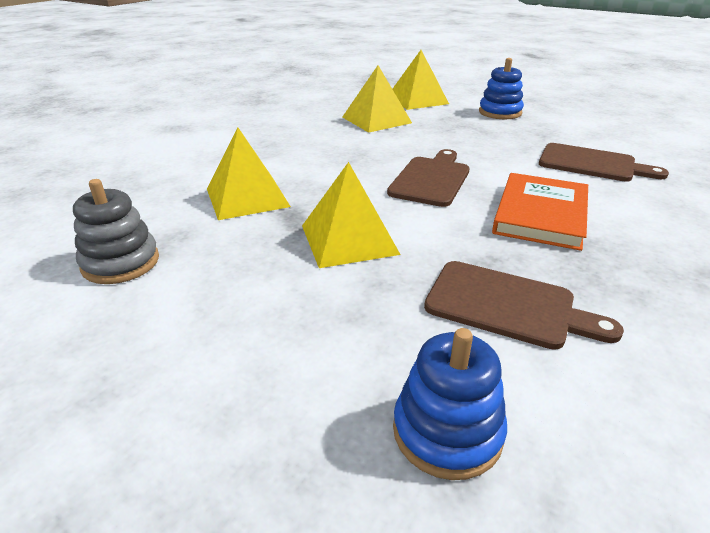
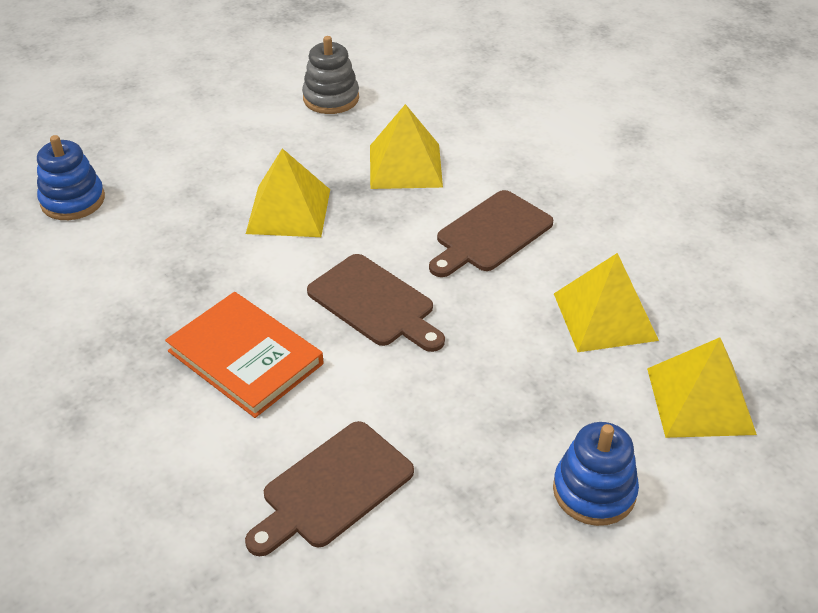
camera: 110 degrees right, 10 degrees up
brown cutting board [424,261,624,350] -> brown cutting board moved to [429,190,554,277]

